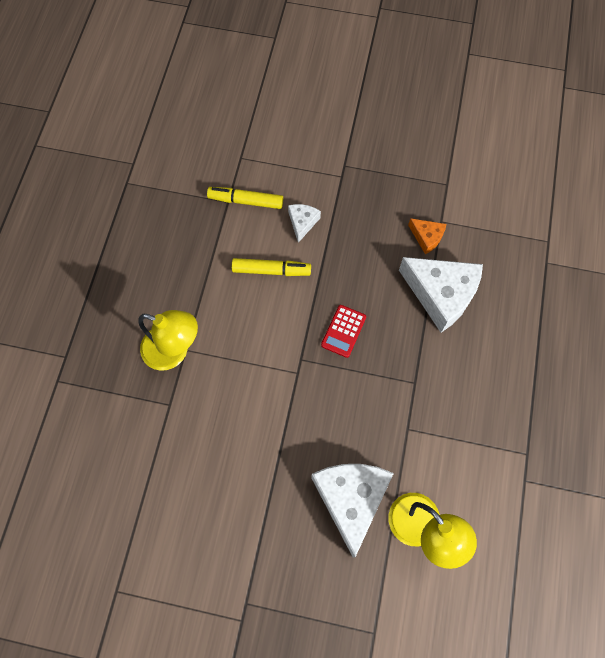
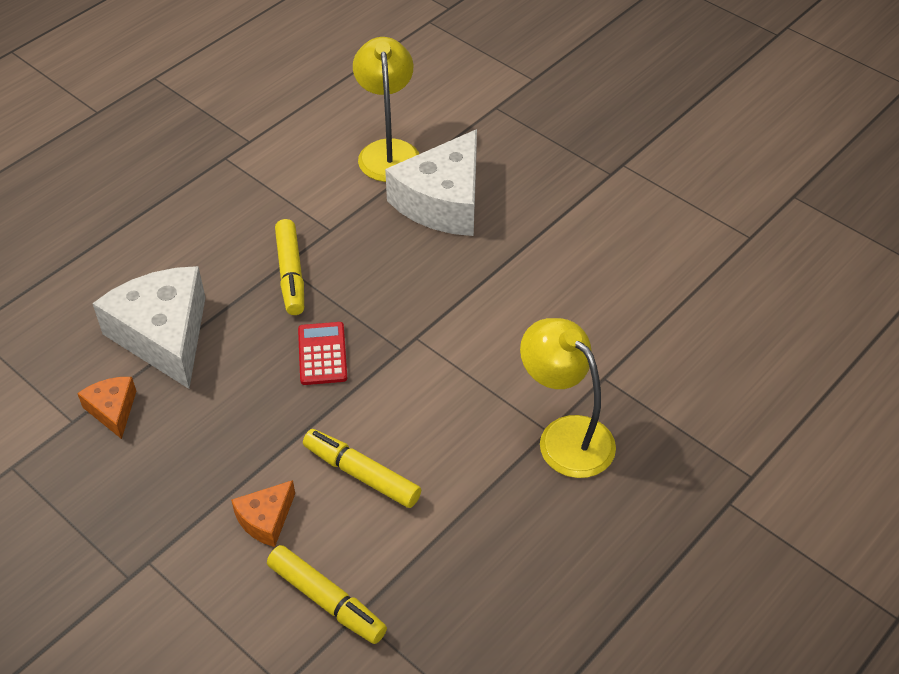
camera: 150 degrees left, 20 degrees down
white cheese [288,204,321,243] -> orange cheese [231,480,295,547]
red calculator [321,305,366,358] -> red calculator turned 60 degrees counterclockwise [298,322,347,385]
none -> yellow marker [275,219,304,315]

